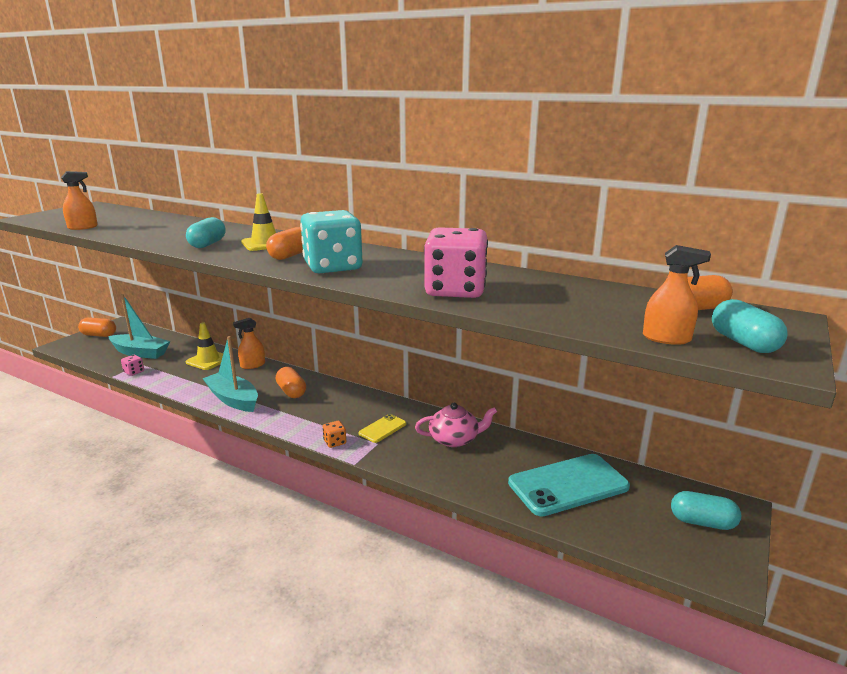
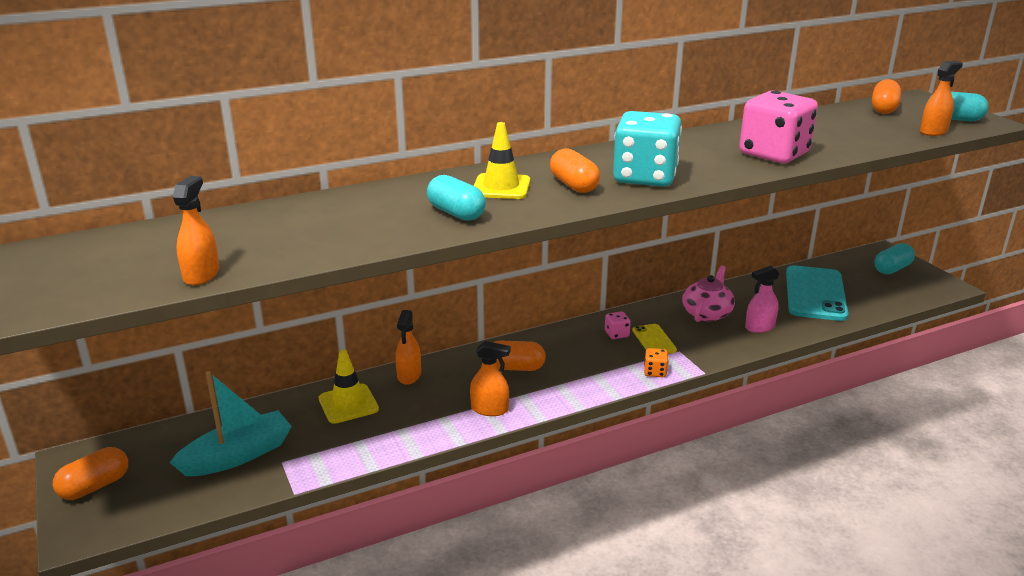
camera: 55 degrees left, 5 degrees up
pink dice [121,355,144,376] -> pink dice moved to [605,311,631,339]
turquoise boat [202,336,258,412] -> orange spray bottle [470,341,510,416]
none -> pink spray bottle [745,266,780,333]

